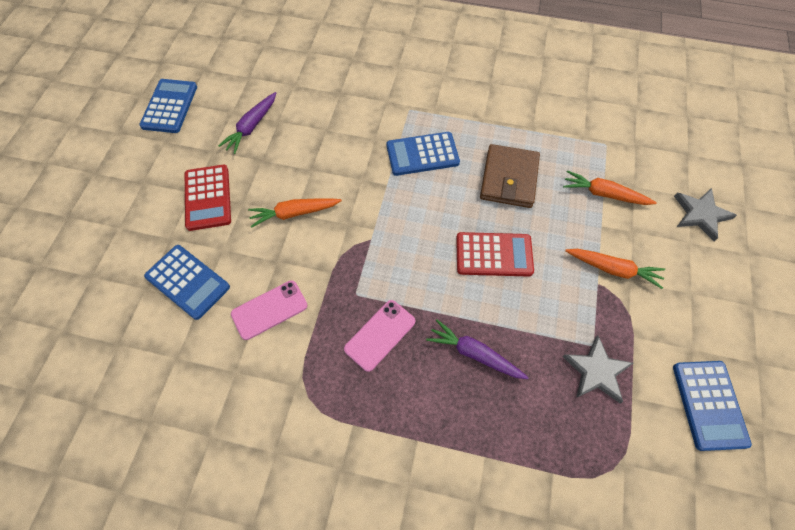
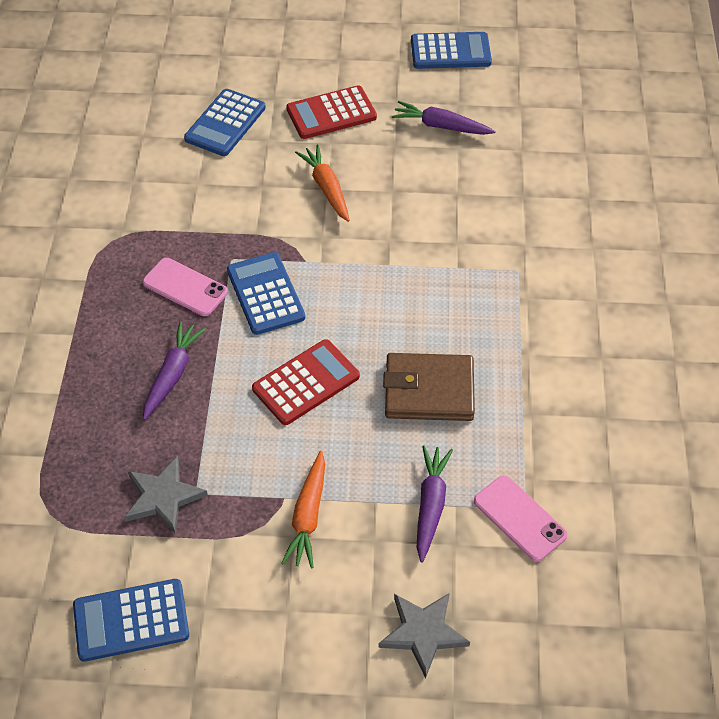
camera: 80 degrees right, 10 degrees down
pink phone [231,280,308,340] -> pink phone moved to [474,475,567,561]
blue calculator [387,132,460,176] -> blue calculator moved to [227,252,305,335]
red calculator [456,232,534,277] -> red calculator turned 120 degrees counterclockwise [252,339,360,425]
orange carrot [563,170,657,205] -> purple carrot [417,445,453,563]

